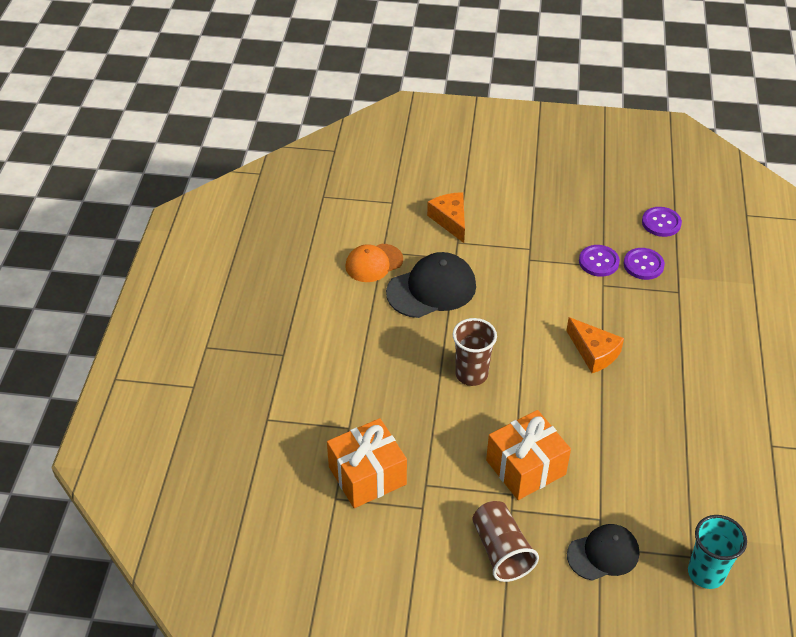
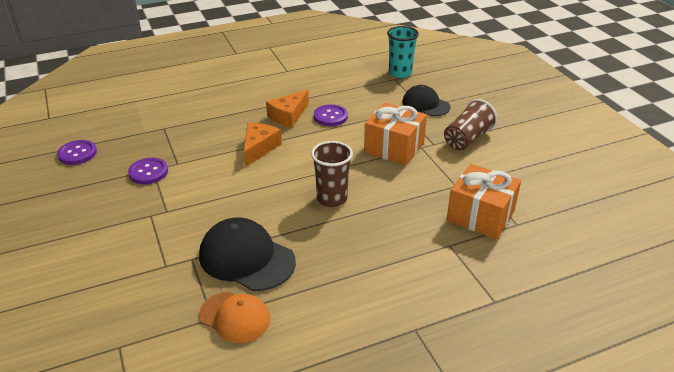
camera: 120 degrees left, 10 degrees down
orange cheese [427,192,465,243] -> orange cheese moved to [266,89,309,128]
purple button [623,248,665,280] -> purple button moved to [314,104,348,126]

